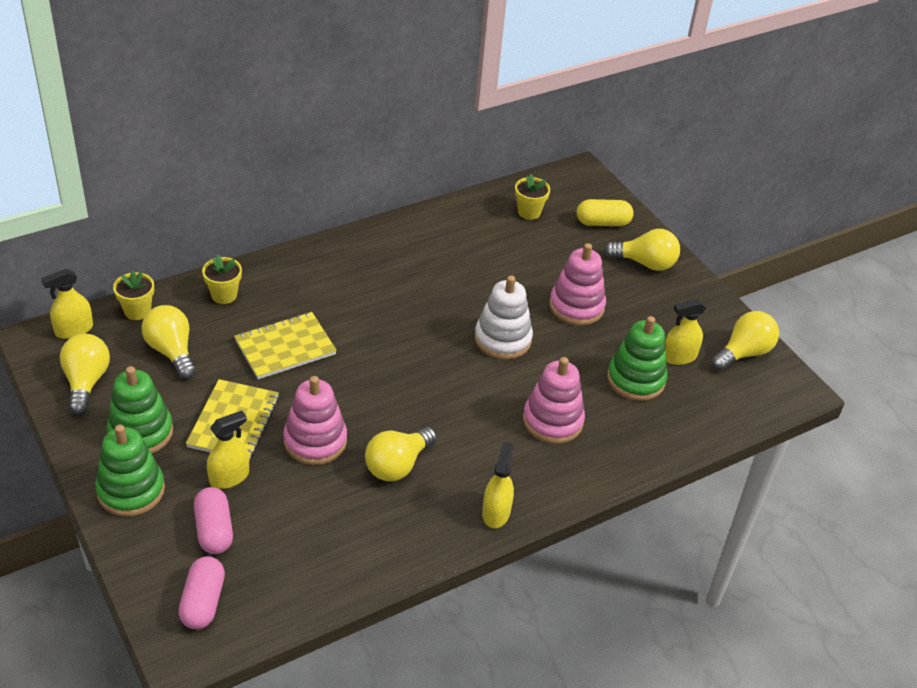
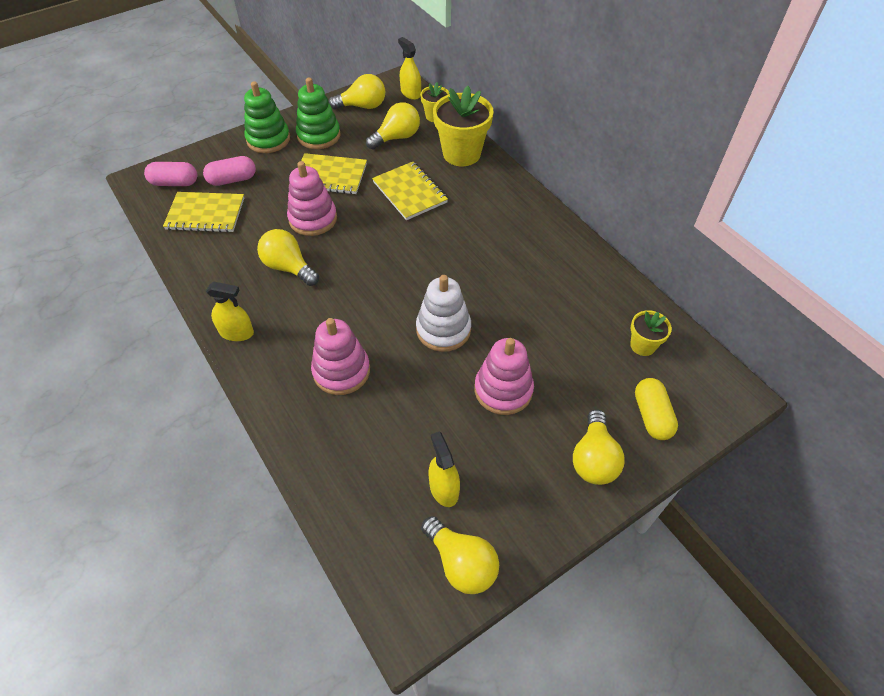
camera: 90 degrees right, 10 degrees up
yellow flower pot [202,255,242,304] -> yellow flower pot [433,86,493,166], size x1.90
yellow spray bottle [207,411,249,489] -> none
green stacking toy [607,316,668,401] -> none
none -> yellow notebook [163,192,244,233]

